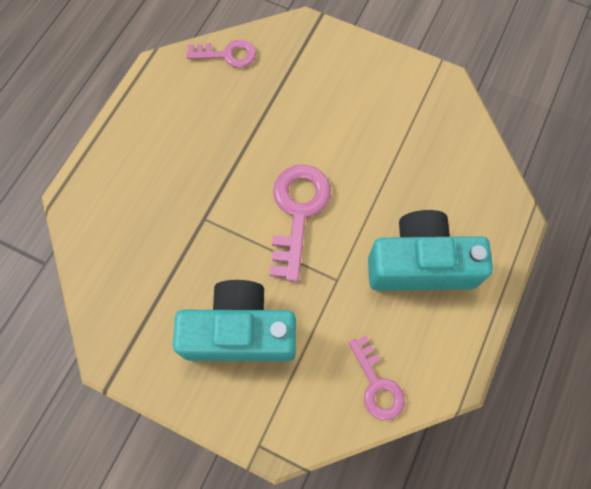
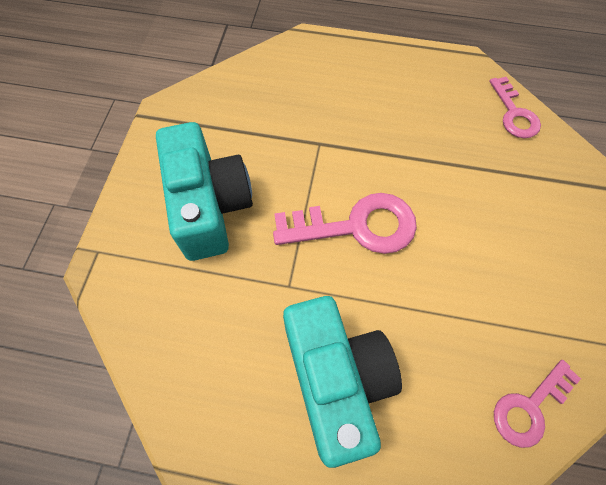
camera: 75 degrees right, 5 degrees down
pink key [349,336,405,420] -> pink key moved to [494,360,581,448]

